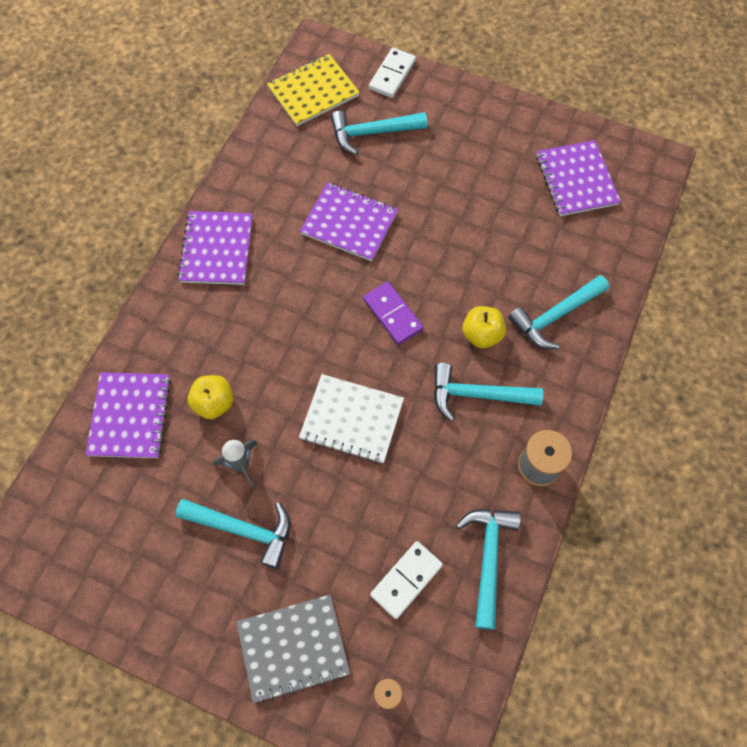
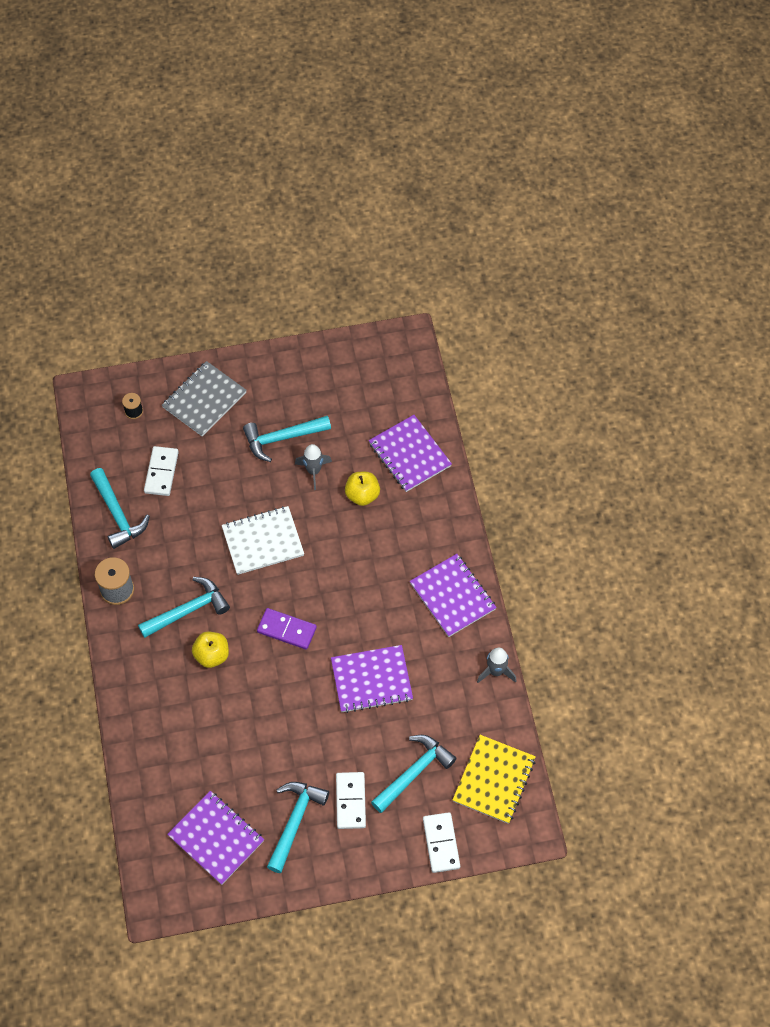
camera: 145 degrees right, 5 degrees down
turquoise hammer [509,275,609,349] -> turquoise hammer moved to [267,782,329,873]
none -> white domino [336,772,366,829]
none -> grey rocket [477,648,516,683]

